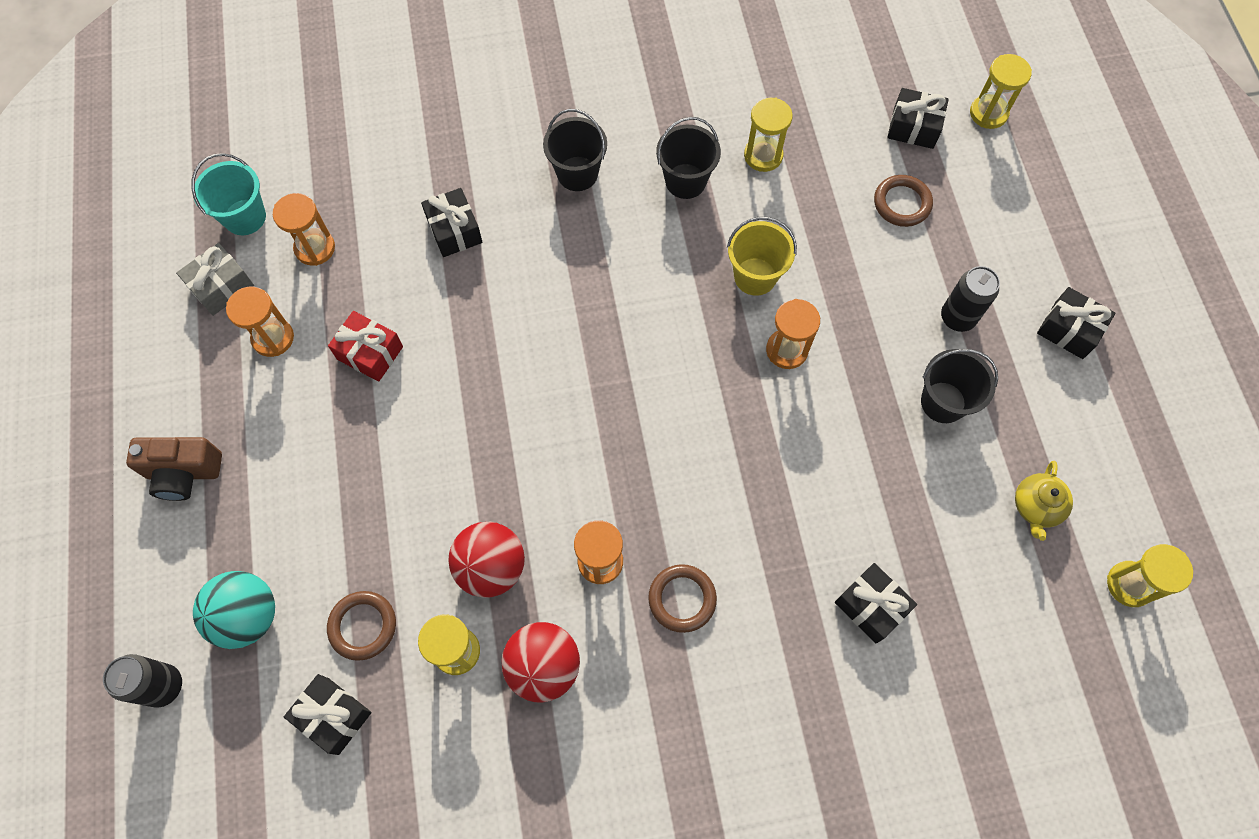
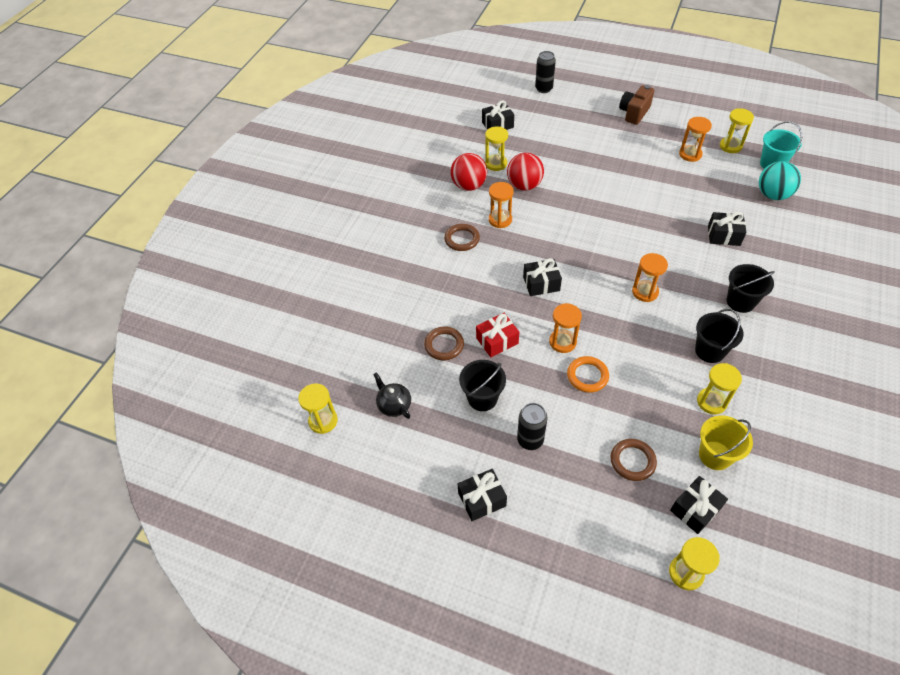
camera: 125 degrees right, 15 degrees down
grey gift [176,243,254,316] -> yellow hourglass [720,108,754,153]
turquoise ball [193,571,275,649] -> turquoise ball moved to [759,161,801,200]
orange hourglass [273,193,335,266] -> orange hourglass moved to [632,253,668,302]
brown ring [327,591,396,661] -> brown ring moved to [424,326,464,360]
red gift [328,311,403,382] -> red gift moved to [476,313,519,357]
yellow bucket [727,217,797,296] -> yellow bucket moved to [699,415,753,470]
black gift [835,563,917,644] -> black gift moved to [523,258,562,296]
yellow teapot [1015,461,1073,541] -> black teapot [373,373,411,419]
none -> orange ring [567,356,609,393]

